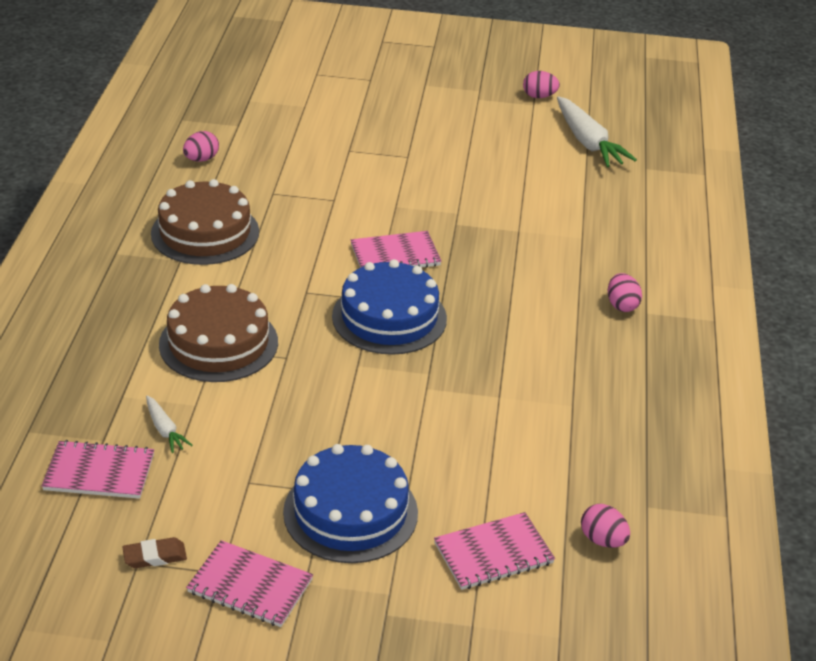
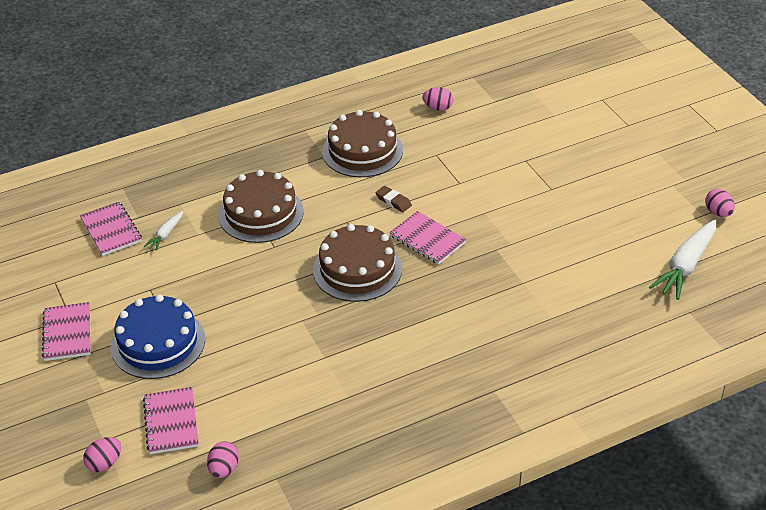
camera: 60 degrees right, 5 degrees up
brown eraser [122,537,187,568] -> brown eraser moved to [376,186,412,212]
blue cake [332,259,447,355] -> brown cake [313,224,402,302]
pink notebook [434,512,555,590] -> pink notebook turned 45 degrees clockwise [143,387,199,454]
pink egg [608,273,642,312] -> pink egg moved to [83,437,121,472]

